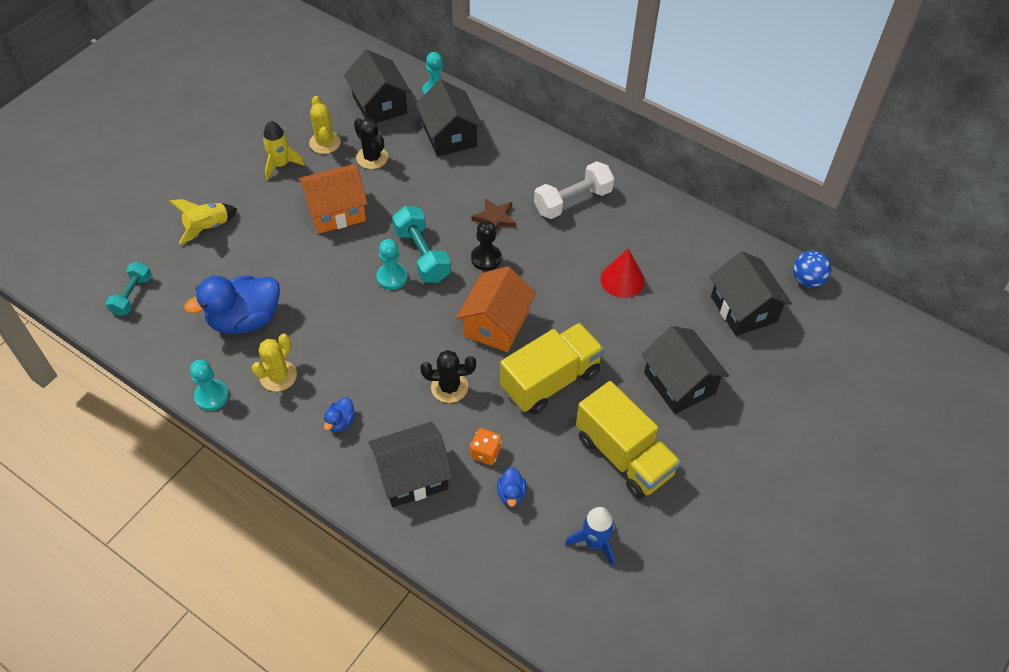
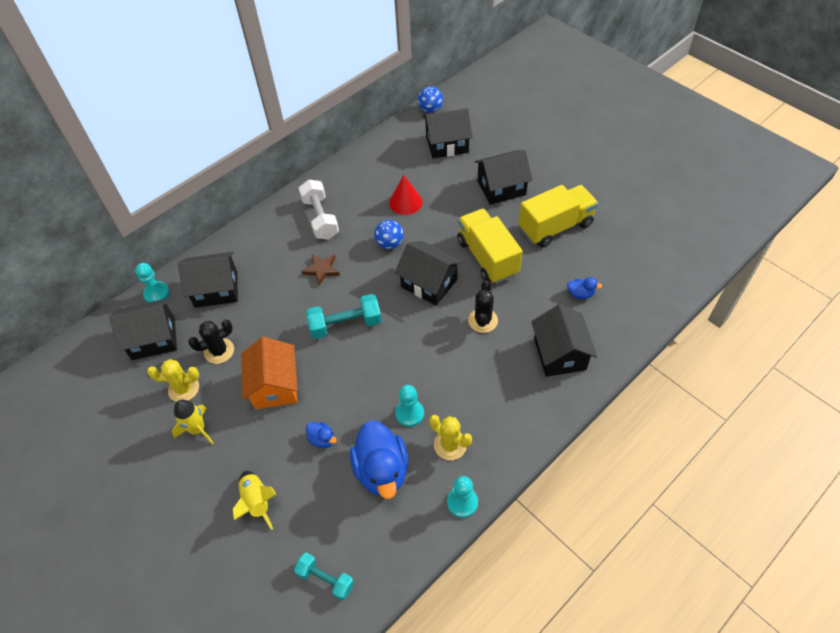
camera: 75 degrees left, 0 degrees up
blue duck [324,397,356,433] -> blue duck moved to [306,422,337,448]
turquoise pawn [376,239,408,290] -> turquoise pawn moved to [395,385,424,427]
orange house [456,266,536,352] -> black house [395,241,462,305]
orange dice [470,428,502,465] -> none
black pawn [471,220,501,271] -> none
blue rocket [565,507,615,567] -> none
none -> blue ball [374,220,404,249]

